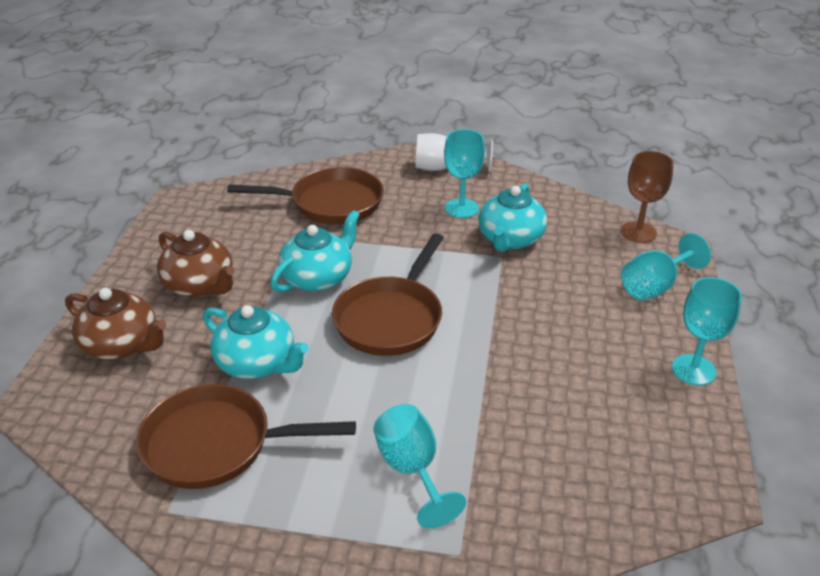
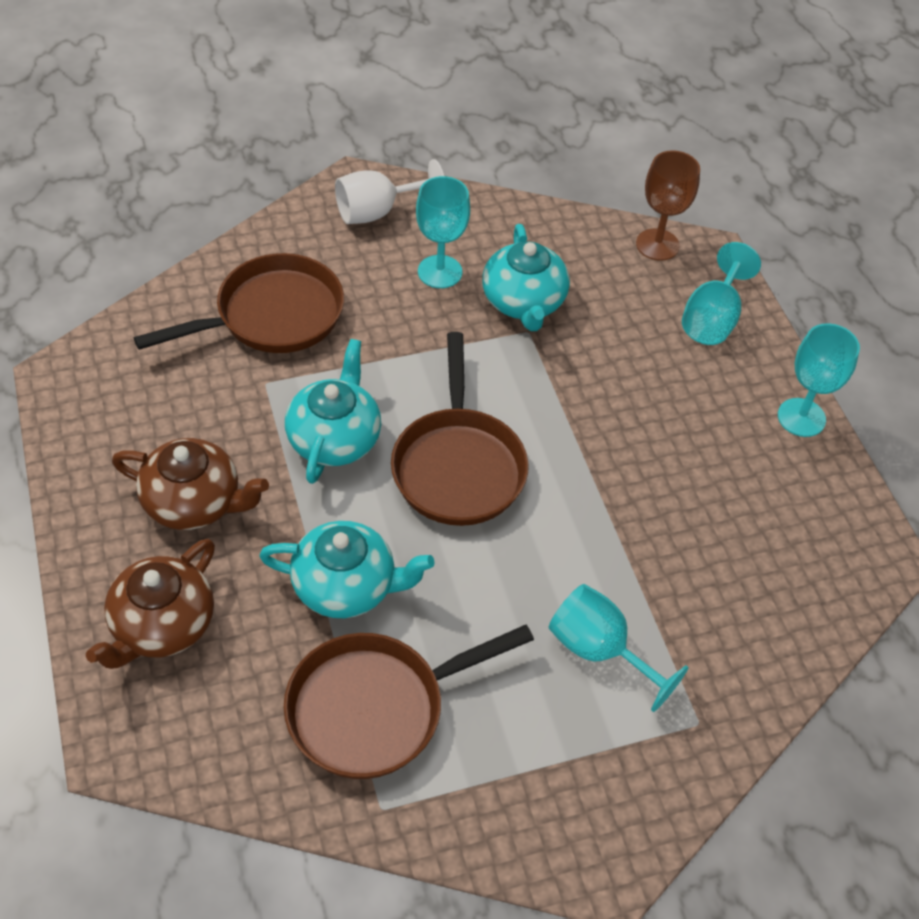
camera: 30 degrees left, 15 degrees up
brown teapot [65,288,166,360] -> brown teapot turned 120 degrees clockwise [86,539,215,669]

